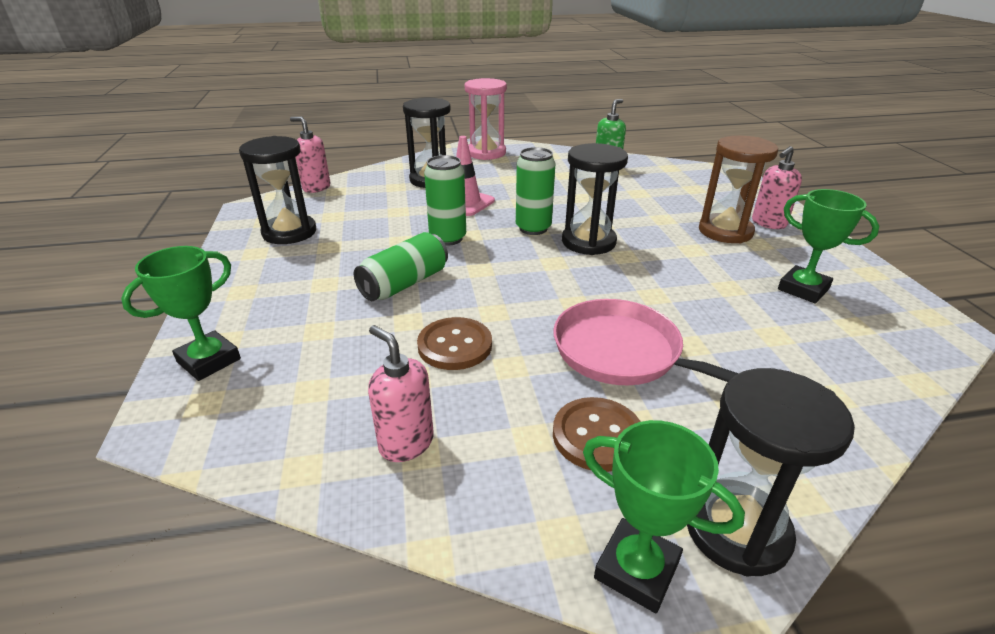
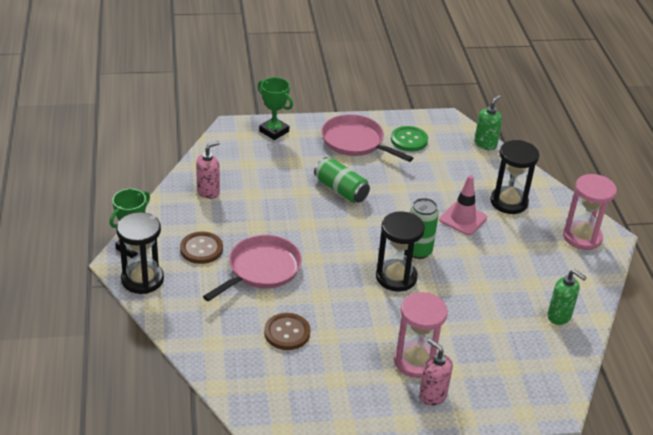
camera: 90 degrees right, 5 degrees up
black hourglass [239,136,316,244] -> green button [391,126,428,151]
pink soap dispenser [290,117,330,193] -> green soap dispenser [474,95,502,150]
brown button [417,317,492,370] -> brown button moved to [264,313,310,350]
green can [424,155,466,246] -> none
brown hourglass [699,135,778,243] -> pink hourglass [394,292,448,378]
green trophy [778,189,879,303] -> none
none -> pink pan [321,114,413,162]

